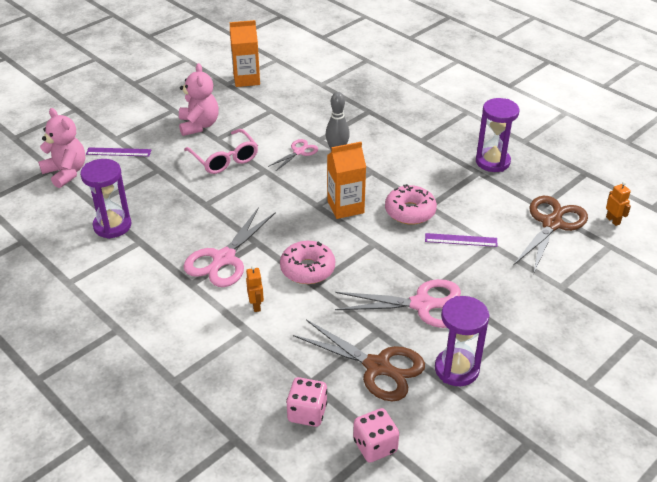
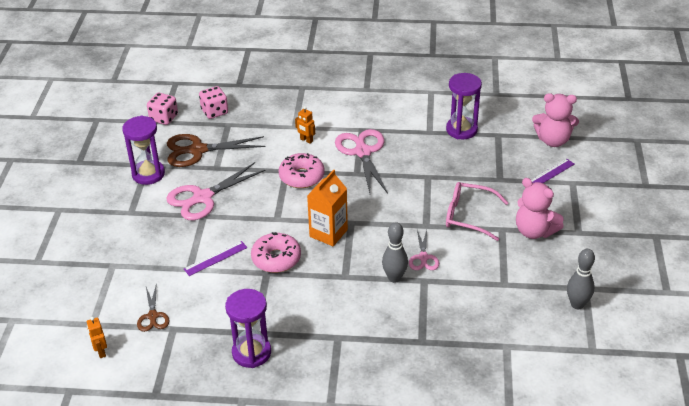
camera: 140 degrees right, 0 degrees up
orange carton [230,20,260,87] -> grey bowling pin [567,249,595,309]
brown scissors [513,196,588,274] -> brown scissors [137,286,169,332], size x0.54
orange robot [606,181,631,226] -> orange robot turned 45 degrees clockwise [87,317,107,358]

